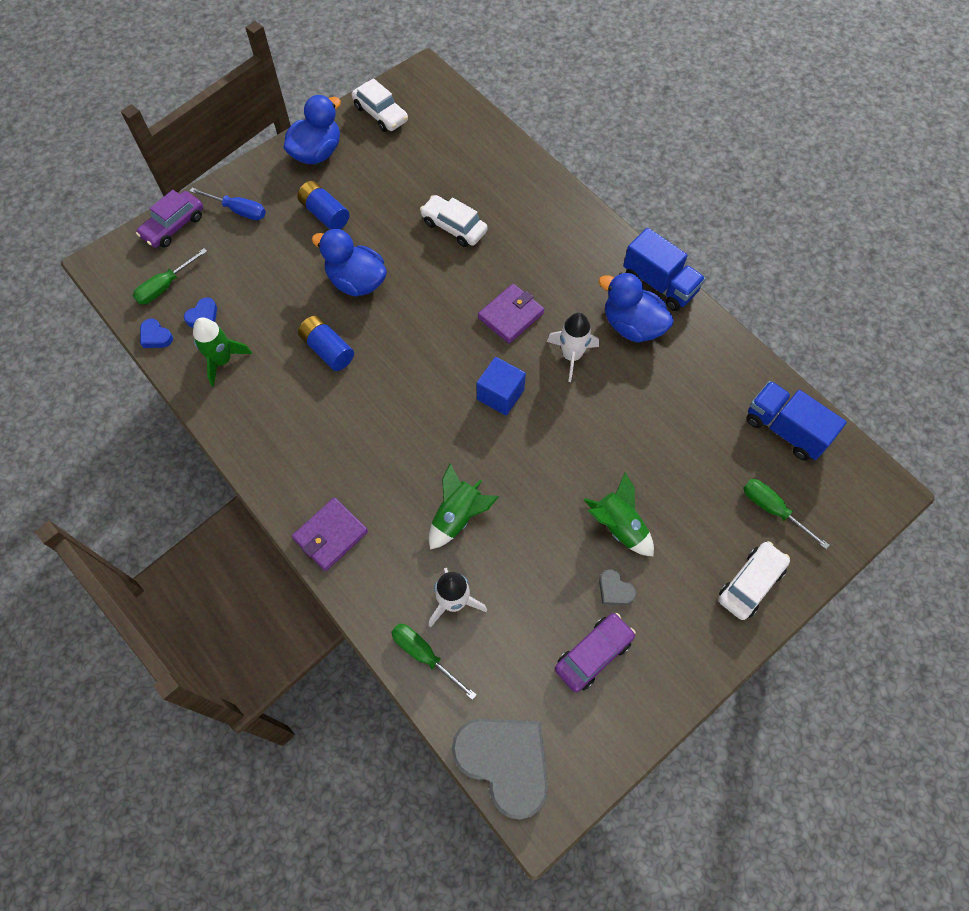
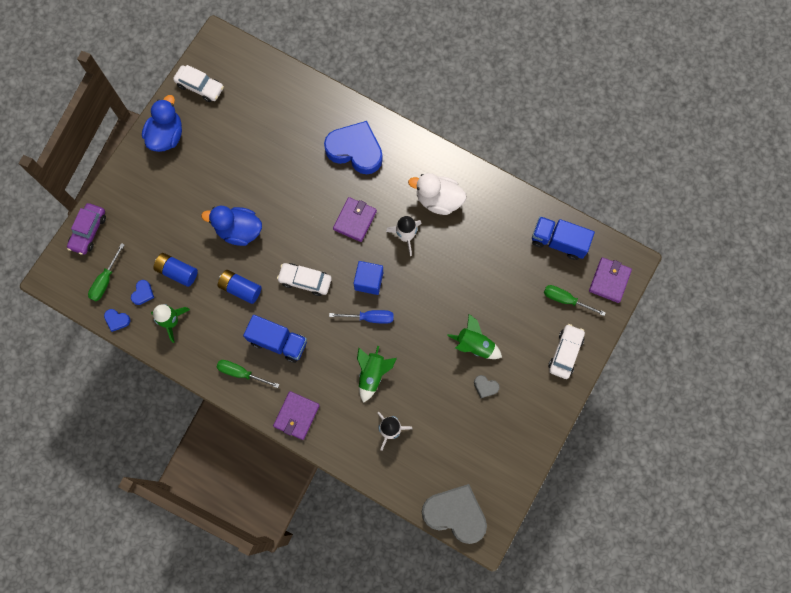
camera: 20 degrees left, 10 degrees up
blue screwdriver [190,188,266,220] -> blue screwdriver moved to [329,310,394,324]
blue battery [297,181,349,229] -> blue battery moved to [153,253,198,287]
green screwdriver [391,624,477,700] -> green screwdriver moved to [217,360,279,388]
white car [420,195,488,247] -> white car moved to [277,263,332,296]
purple car [555,613,636,692] -> none
blue duck [598,272,674,343] -> white duck [408,173,466,215]
blue truck [623,228,706,311] -> blue truck moved to [243,315,307,363]
none -> blue heart [324,121,383,174]
none -> purple wallet [589,257,632,303]

